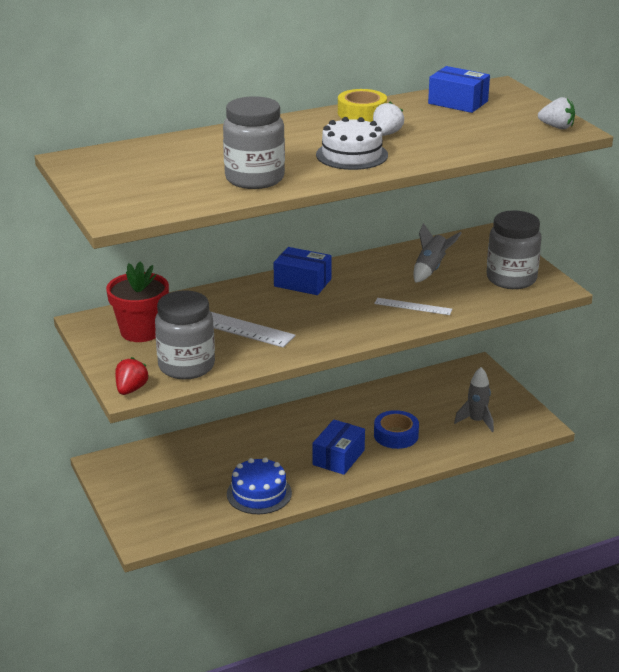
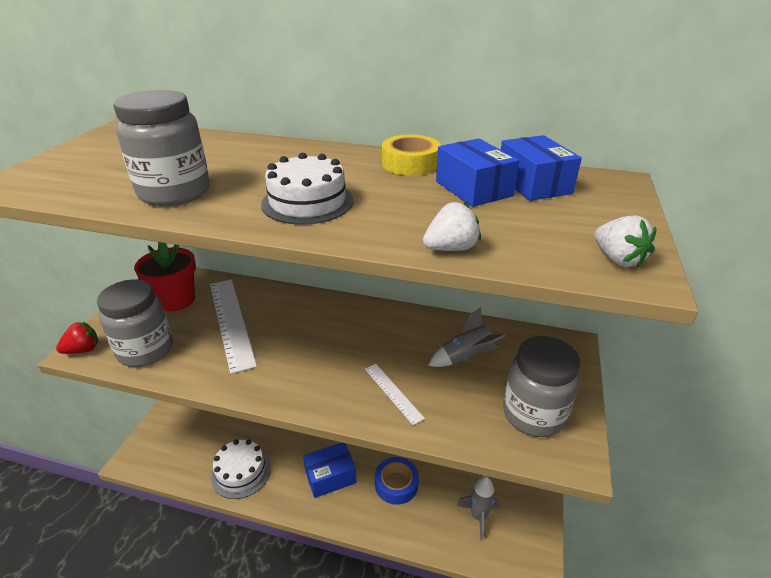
camera: 40 degrees right, 5 degrees up
blue cake [227,457,292,514] -> white cake [211,439,271,499]
blue box [274,247,332,295] -> blue box moved to [436,138,520,207]
white strawberry [373,102,404,136] -> white strawberry moved to [423,202,481,251]

